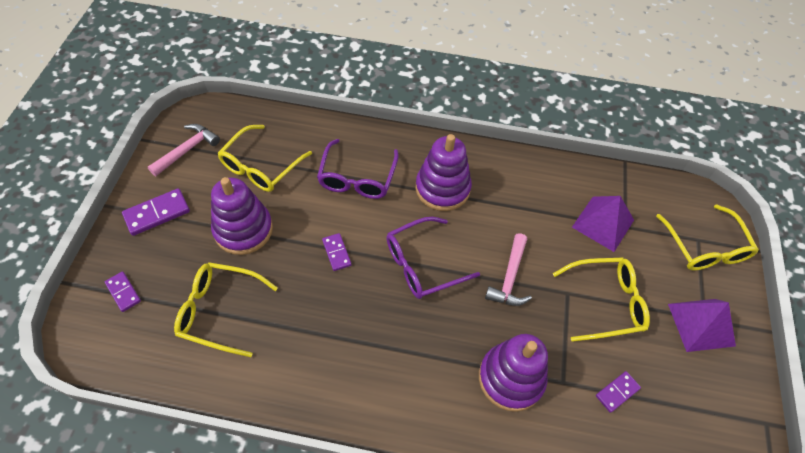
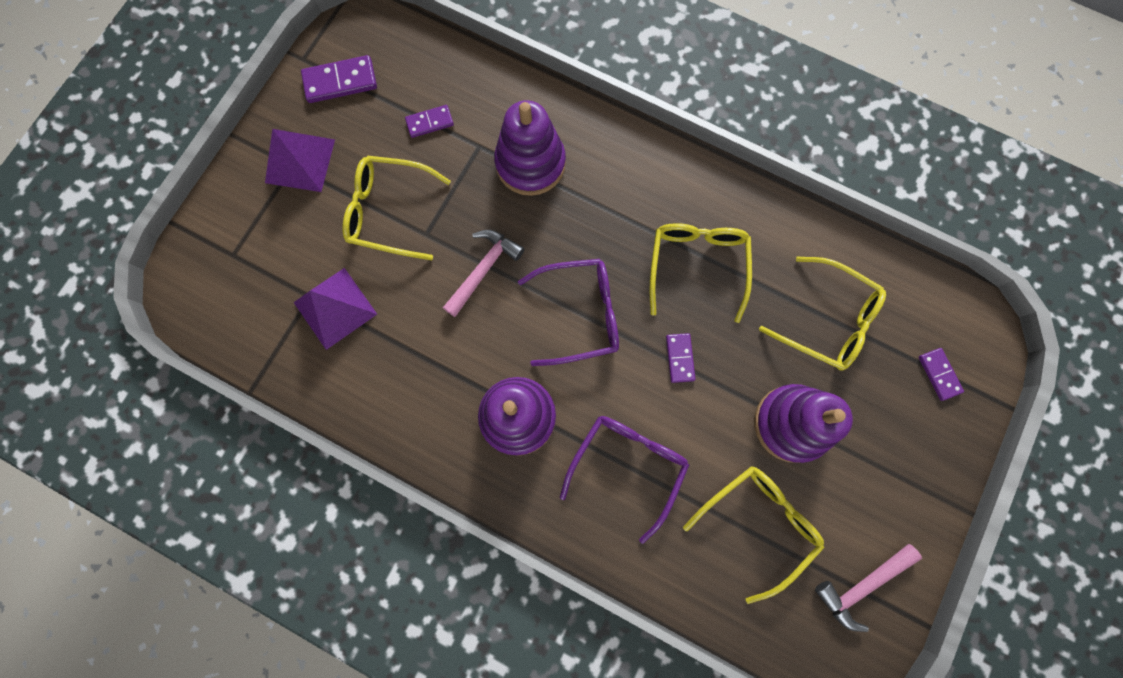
camera: 160 degrees left, 20 degrees up
purple domino [122,188,190,236] -> purple domino moved to [301,55,377,103]
yellow glasses [656,204,759,271] -> yellow glasses moved to [649,223,752,323]

